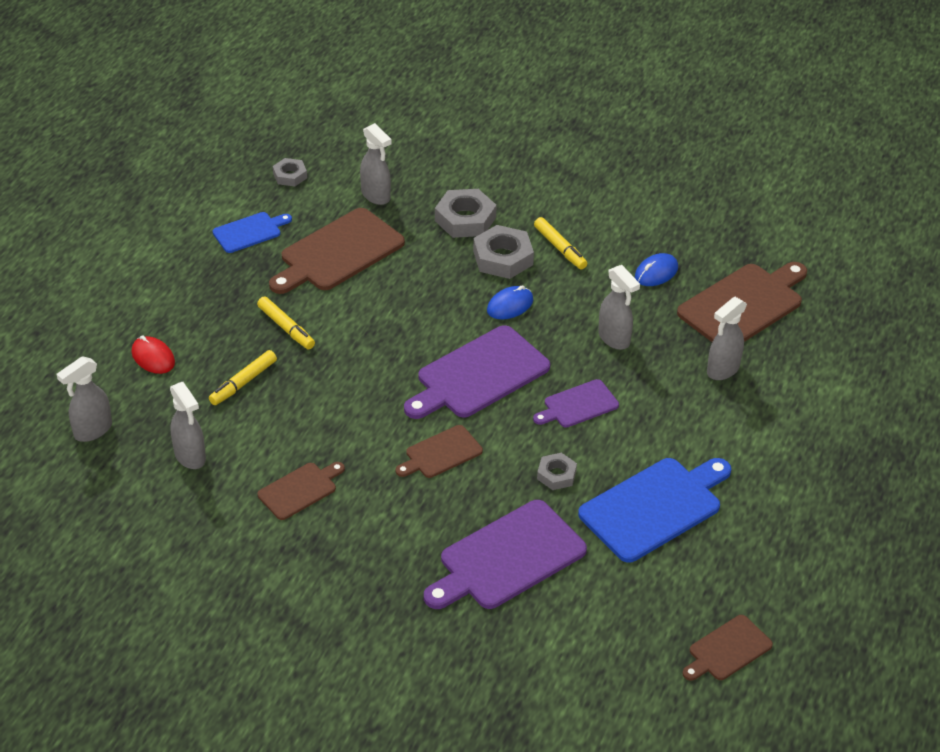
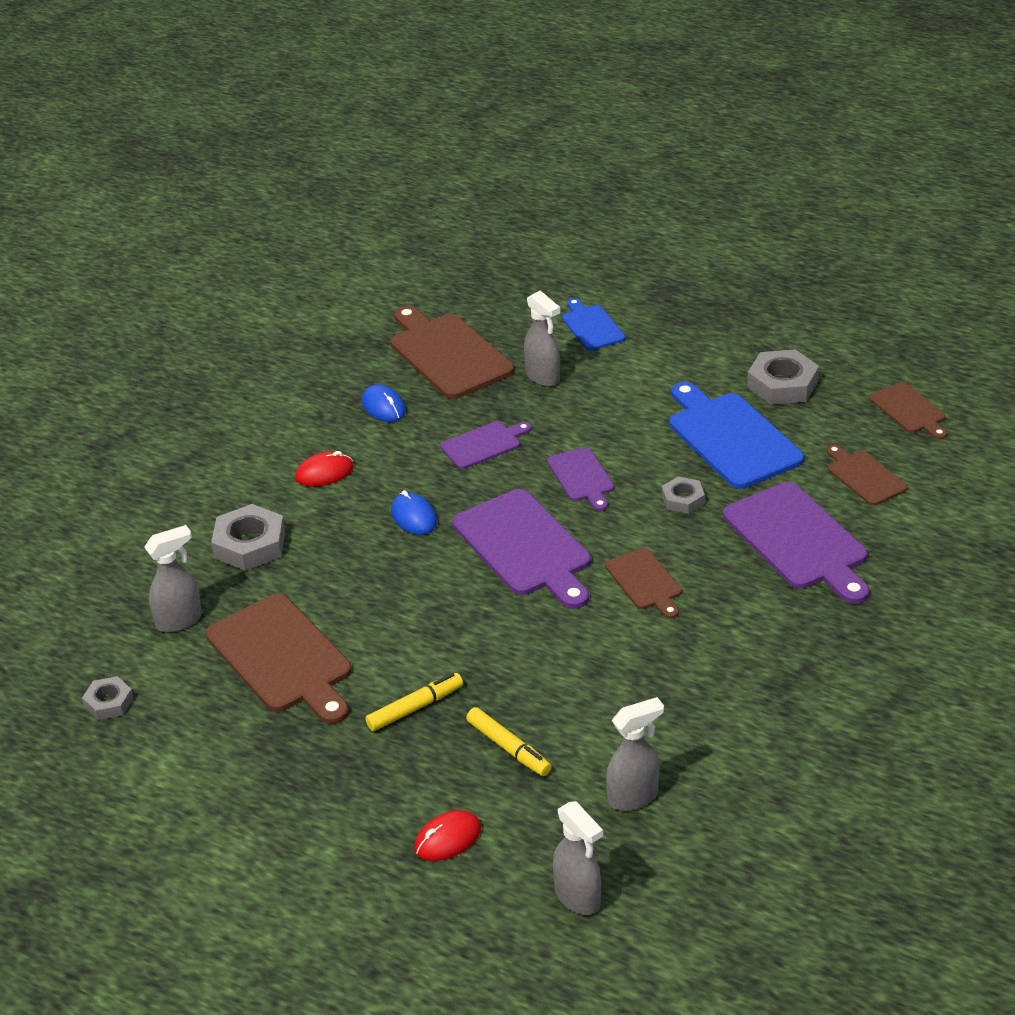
camera: 80 degrees left, 5 degrees down
blue cutting board [213,212,292,253] -> blue cutting board moved to [562,298,625,350]
brown cutting board [258,462,345,520] -> brown cutting board moved to [826,445,908,506]
grey nut [473,225,534,279] -> grey nut moved to [747,349,819,405]
yellow marker [534,217,587,270] -> red mouse [295,451,354,487]
grey spray bottle [598,265,640,350] -> purple cutting board [440,421,531,469]

